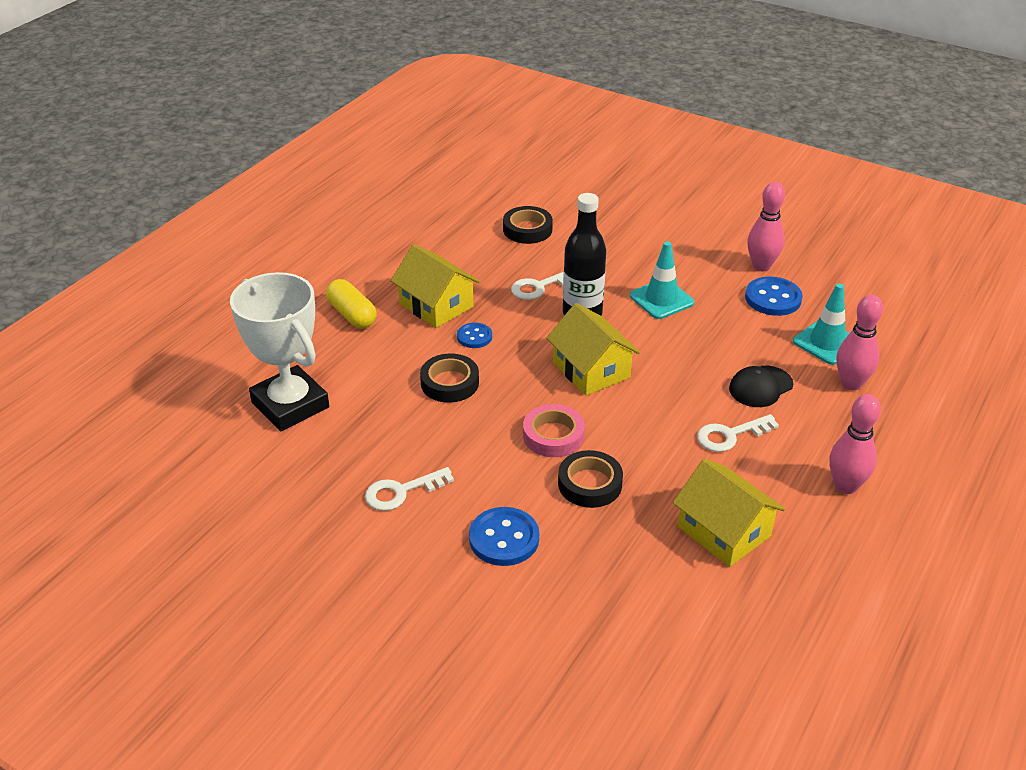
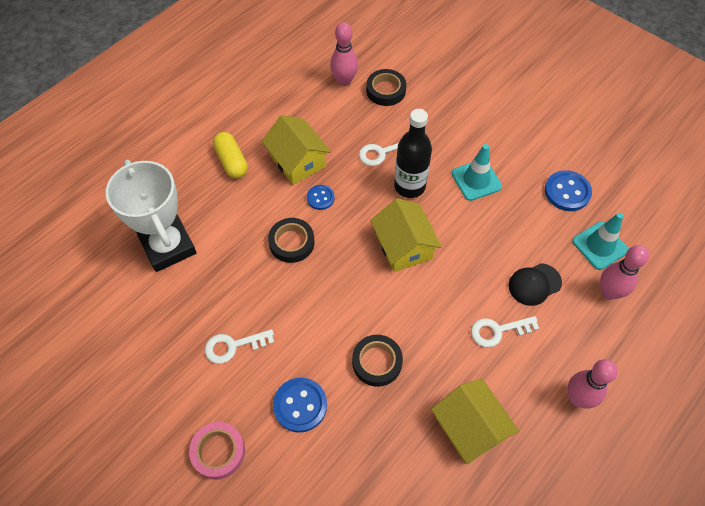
camera: 10 degrees right, 20 degrees up
pink tape [523,404,585,457] -> pink tape moved to [189,422,245,479]
pink bowling pin [747,182,785,271] -> pink bowling pin moved to [330,22,358,86]

